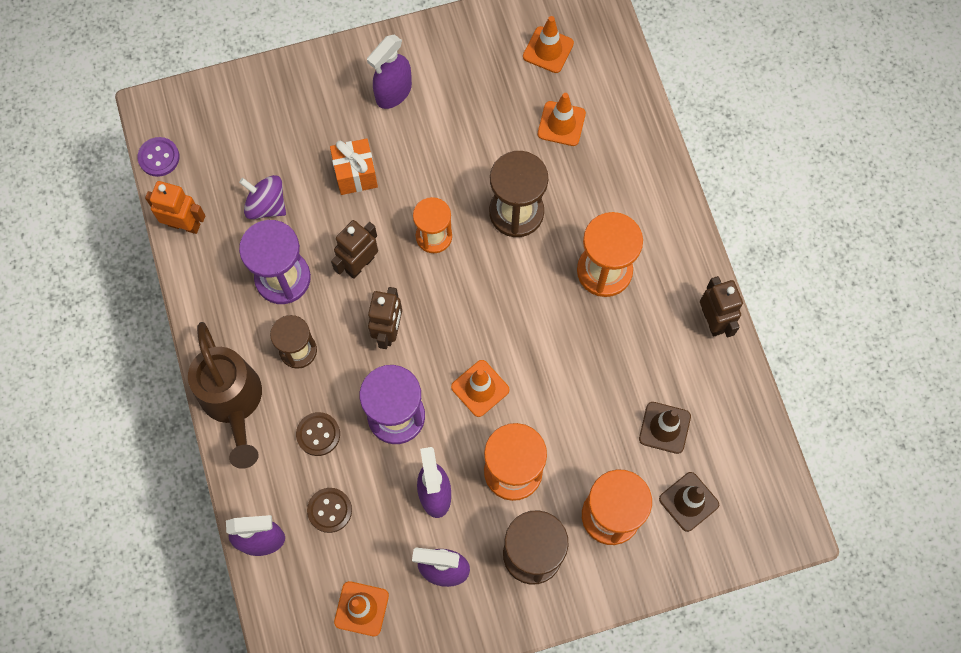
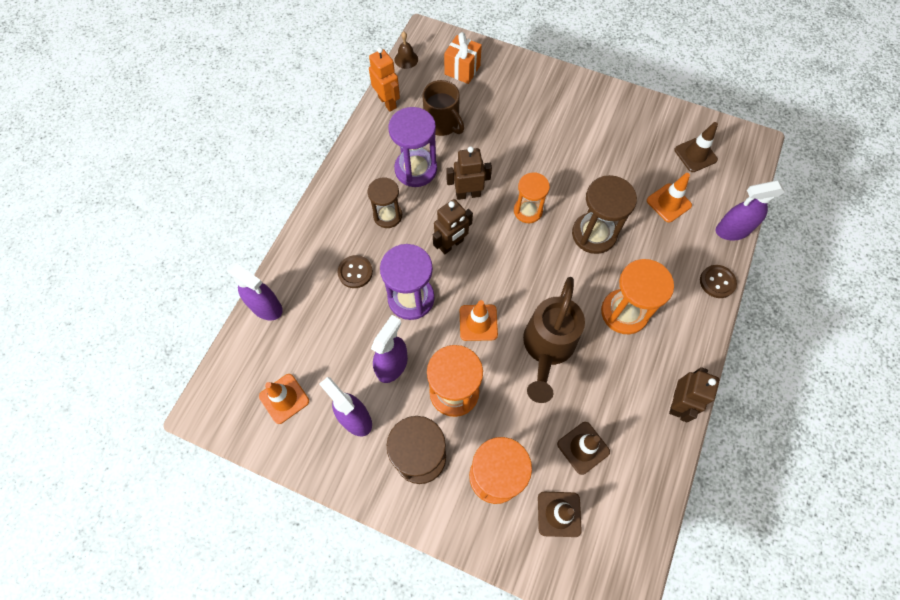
camera: 40 degrees right, 5 degrees down
purple button [138,137,180,177] -> brown bell [395,32,418,69]
brown watering can [188,322,262,469] -> brown watering can moved to [523,277,585,403]
purple spinning top [239,175,286,219] -> brown mug [422,80,464,136]
brown button [307,488,352,533] -> brown button moved to [700,265,737,298]
orange gift [330,138,378,195] -> orange gift moved to [444,32,482,84]
purple spray bottle [367,34,412,109] -> purple spray bottle moved to [716,181,785,240]
orange traffic cone [523,16,574,73] -> brown traffic cone [674,122,718,172]

